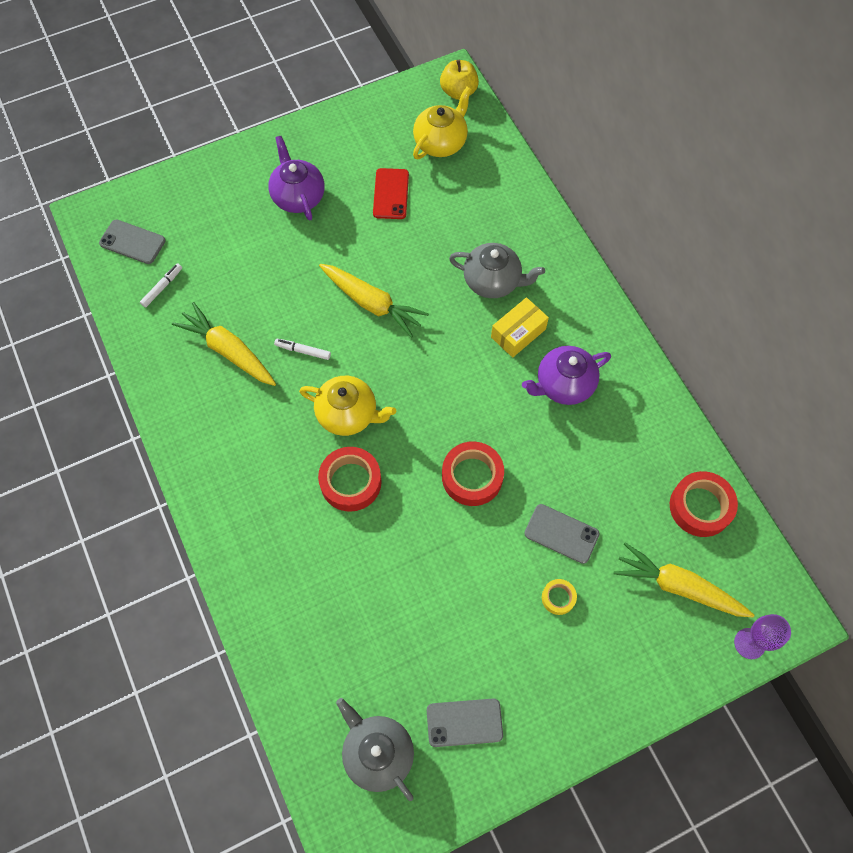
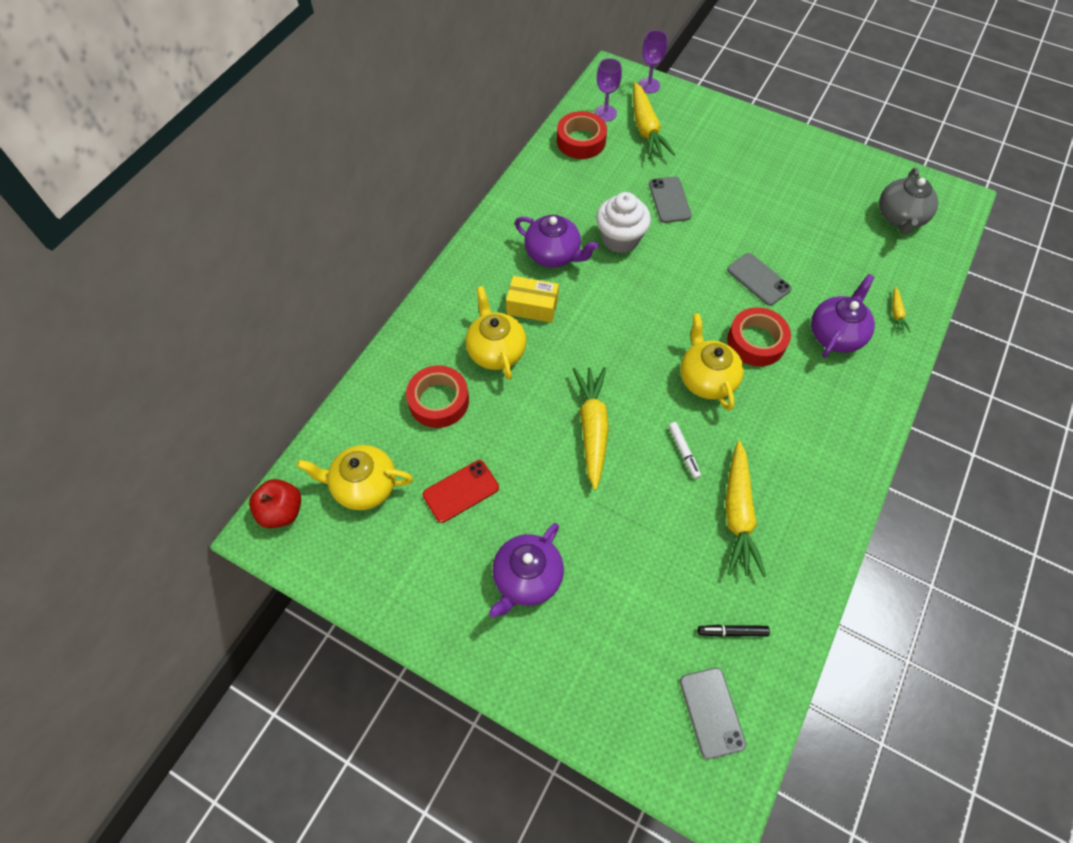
camera: 125 degrees left, 5 degrees down
white marker [140,263,182,307] -> black marker [698,625,770,637]
grey phone [427,699,503,747] -> grey phone moved to [727,253,792,306]
yellow apple [440,60,479,100] -> red apple [249,479,301,528]
red tape [442,441,504,506] -> red tape moved to [406,365,469,428]
grey teapot [449,243,545,298] -> yellow teapot [465,286,526,380]
yellow tape [542,579,577,615] -> none
none -> purple goblet [594,58,622,122]
none -> white cupcake [596,192,651,253]
none -> purple teapot [811,274,875,358]
none -> yellow carrot [892,287,911,333]

